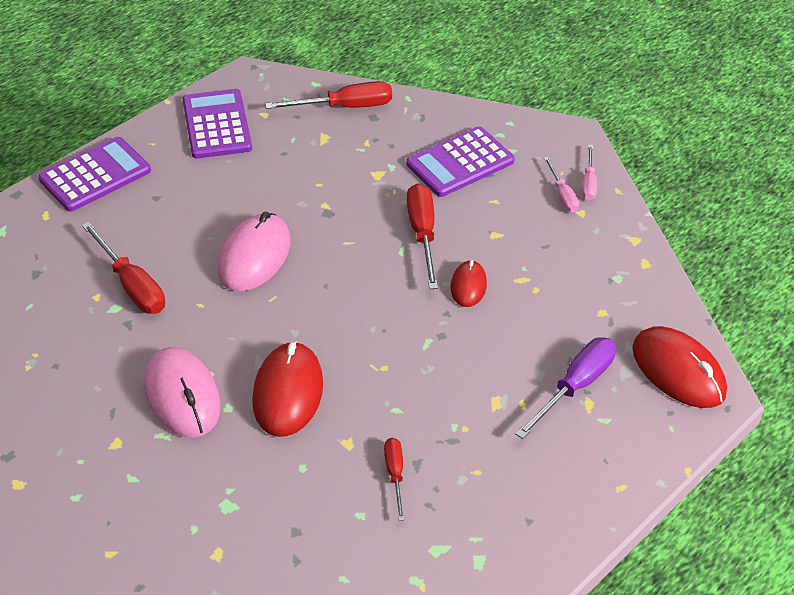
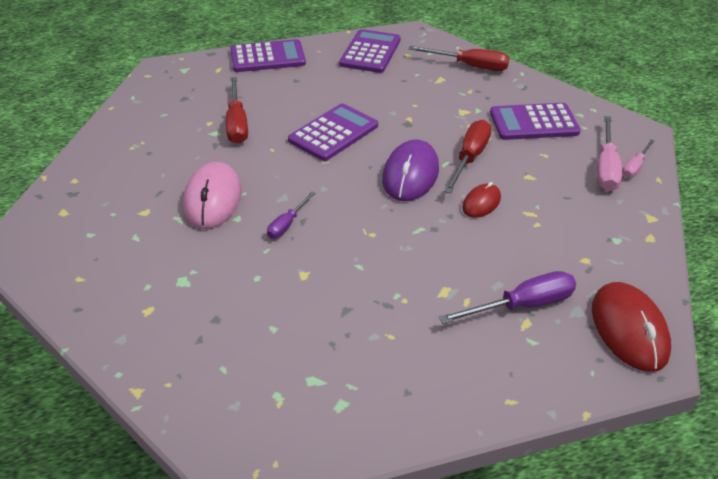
camera: 30 degrees right, 5 degrees down
pink mouse [218,212,290,291] -> purple calculator [288,104,378,161]
red mouse [252,341,323,437] -> purple screwdriver [267,192,315,238]
red screwdriver [384,438,404,521] -> none
pink screwdriver [544,157,579,213] -> pink screwdriver [597,116,622,191], size x1.70
none -> purple mouse [382,139,439,201]

